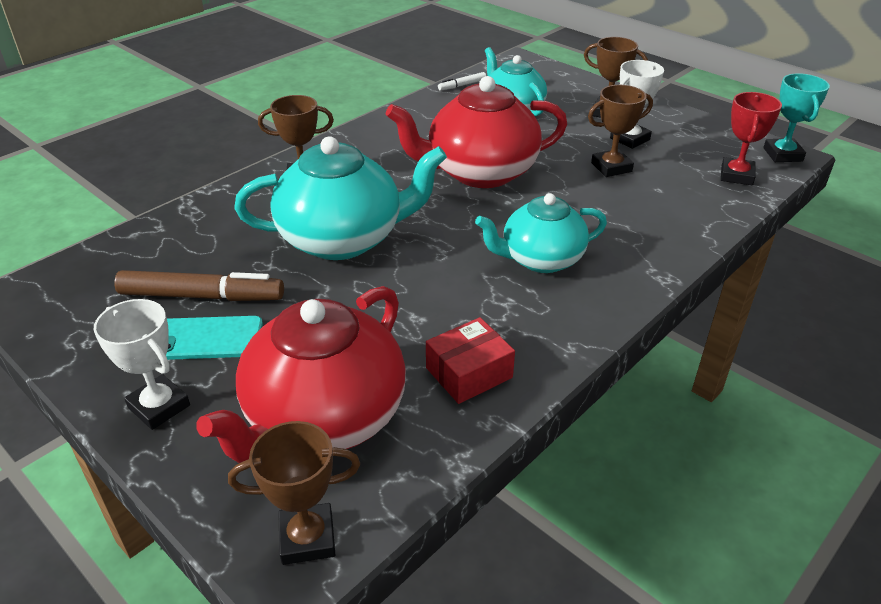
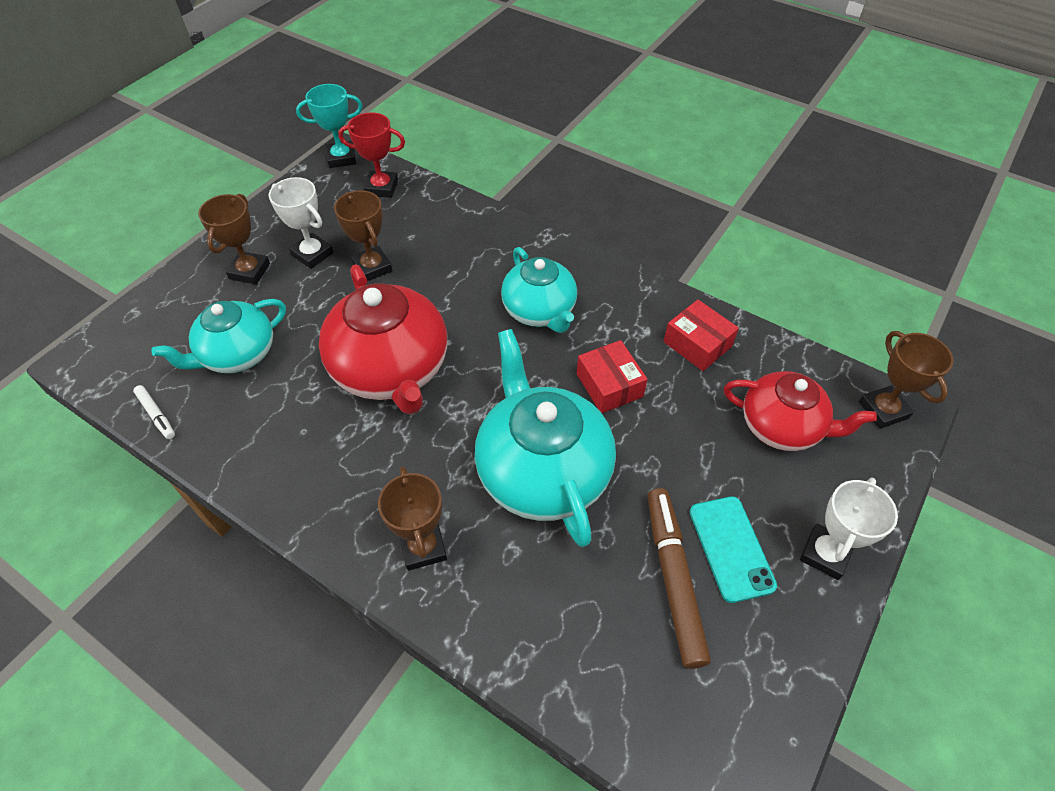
camera: 100 degrees left, 15 degrees up
red teapot [196,286,406,463] -> red teapot [724,371,877,451], size x0.65
none -> red box [577,340,648,413]

